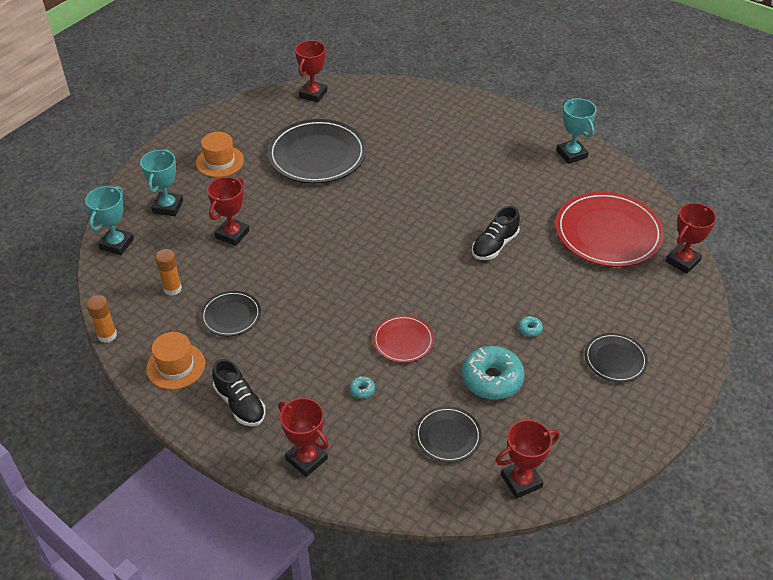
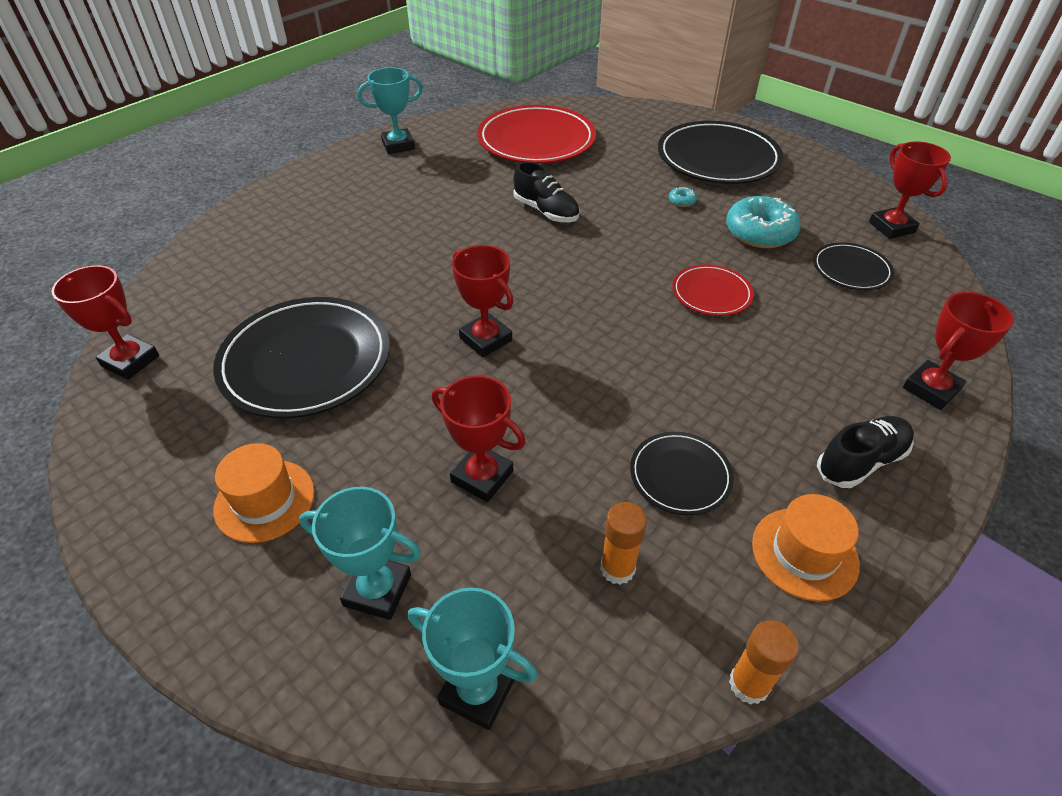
camera: 85 degrees left, 0 degrees up
turquoise donut [349,376,375,399] -> none
black plate [585,333,648,382] -> black plate [658,121,783,184], size x1.93
red trophy [666,203,716,274] -> red trophy moved to [452,245,514,358]

